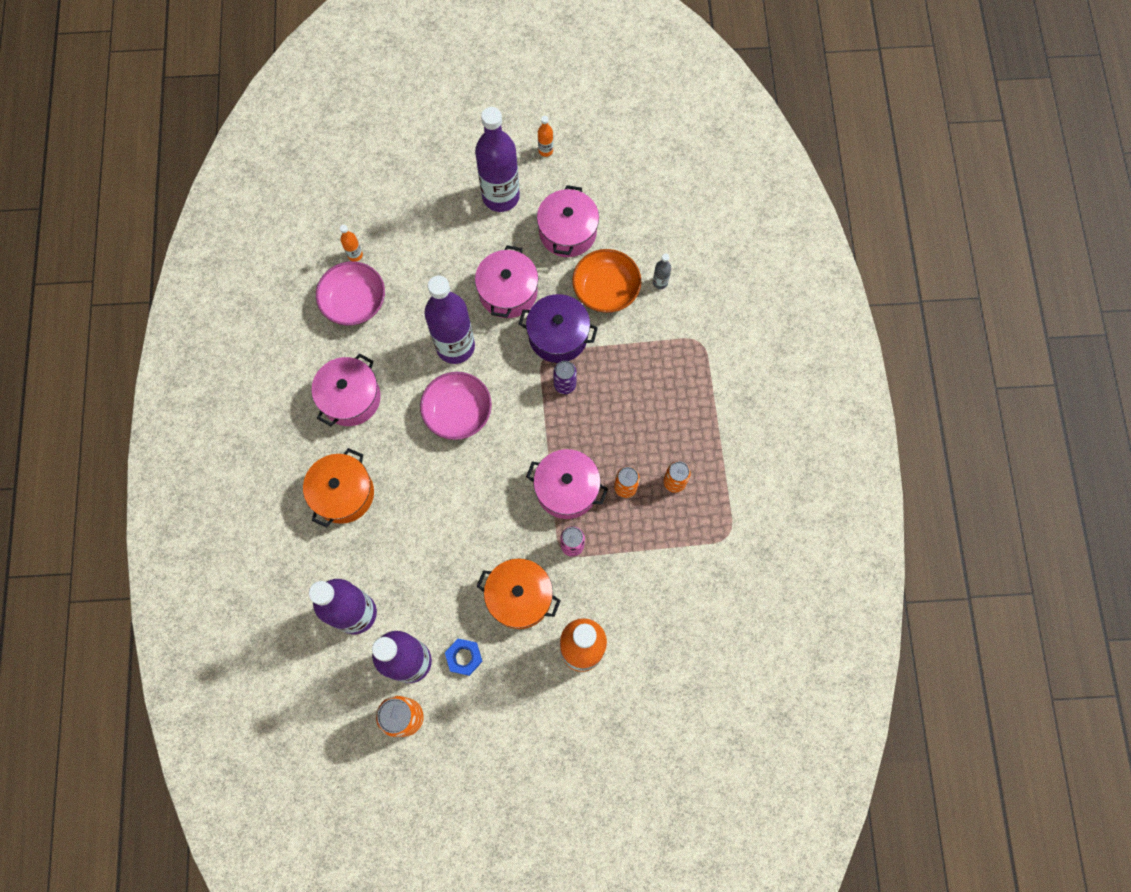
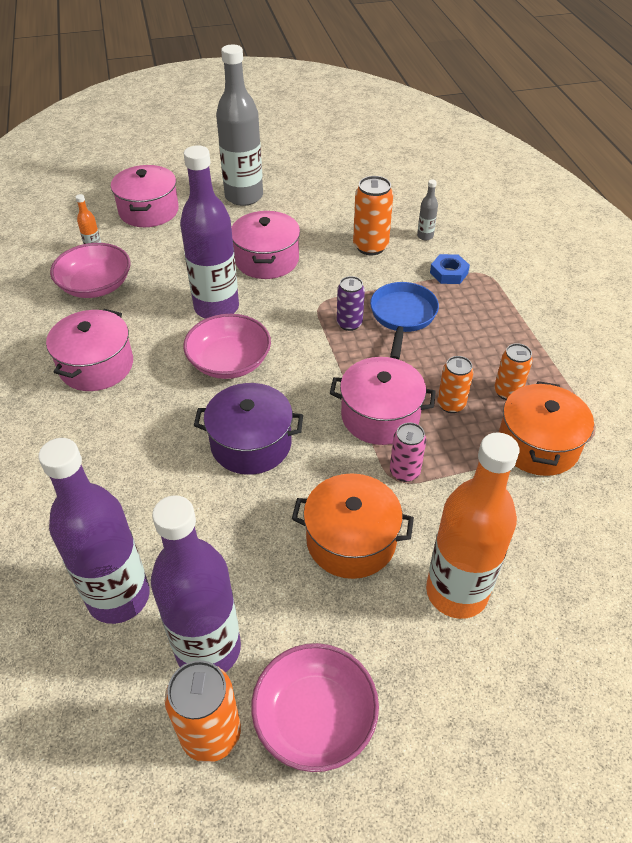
camera: 10 degrees left, 25 degrees down
orange pot [303,448,374,527] -> orange pot moved to [499,381,594,476]
blue nut [445,639,483,676] -> blue nut moved to [430,254,470,284]
purple bottle [475,107,520,212] -> grey bottle [216,45,263,206]
purple pot [519,294,598,363] -> purple pot moved to [194,383,303,475]
pink pot [537,185,599,257] -> pink pot moved to [111,165,179,227]
orange bottle [538,116,553,157] -> none
orange bowl [572,249,641,313] -> orange can [353,176,393,255]
none -> pink bowl [251,643,379,772]
none -> blue pan [370,282,439,360]

